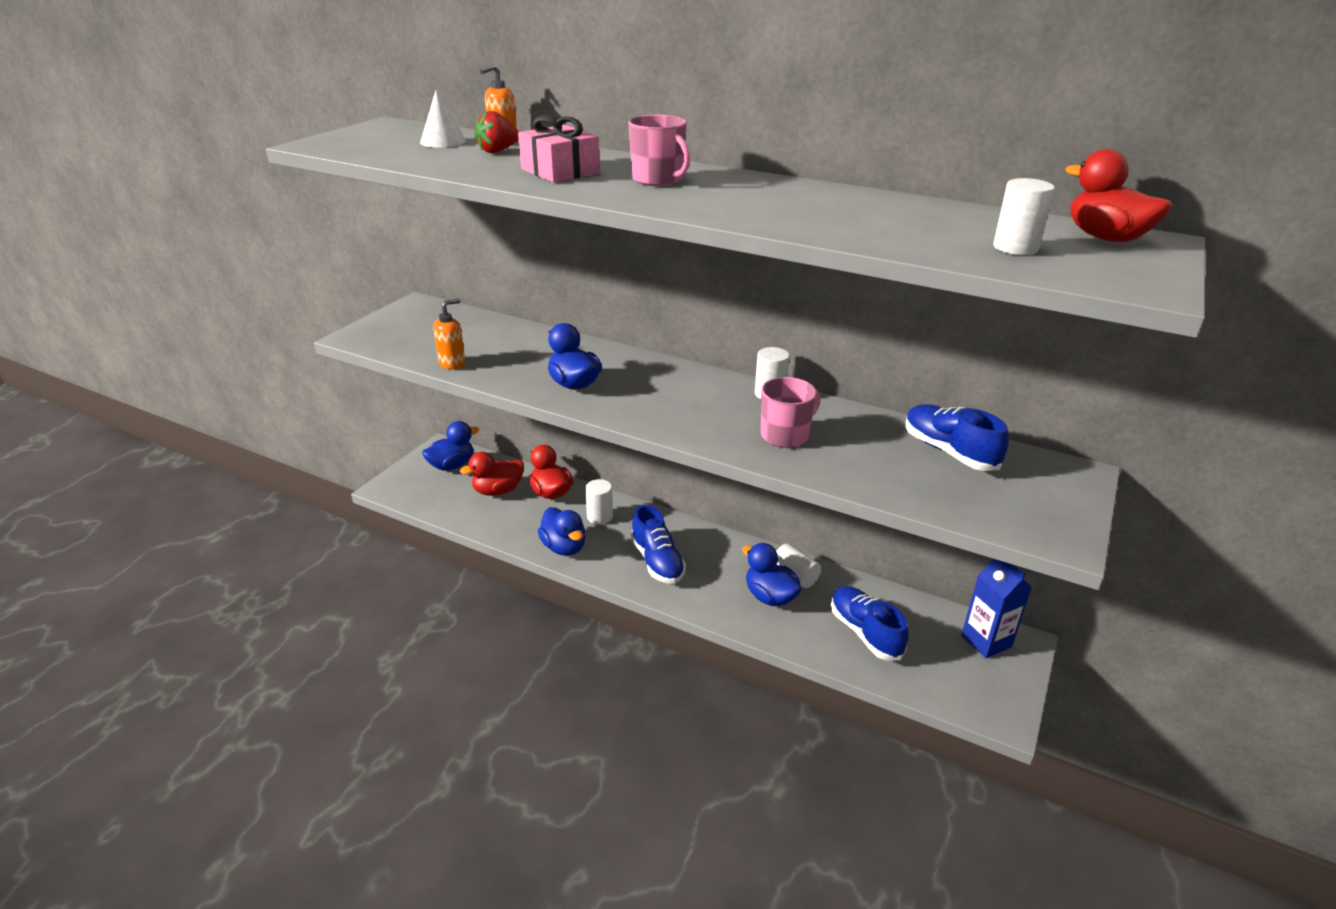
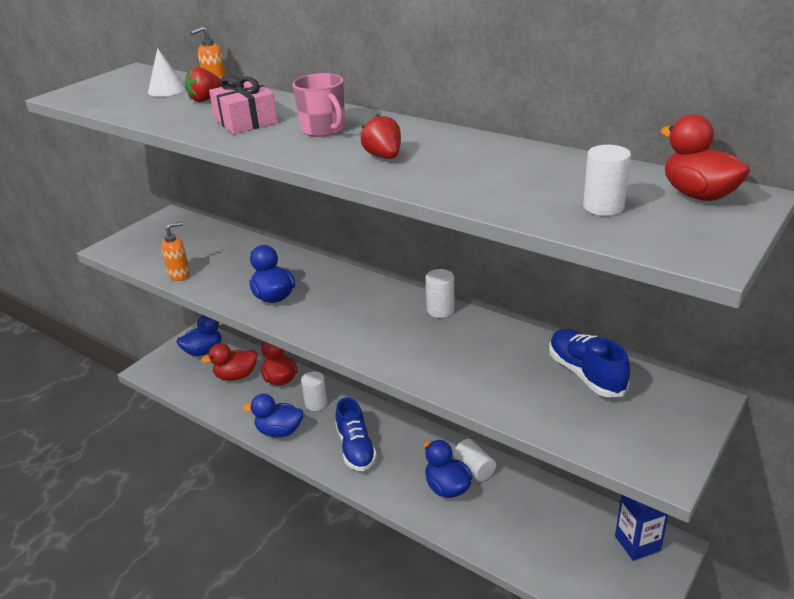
camera: 10 degrees right, 0 degrees up
blue duck [538,507,586,556] -> blue duck turned 120 degrees clockwise [243,394,303,437]
pink mug [761,377,821,448] -> none
blue shoe [831,586,909,660] -> none
none -> red strawberry [360,114,401,159]

